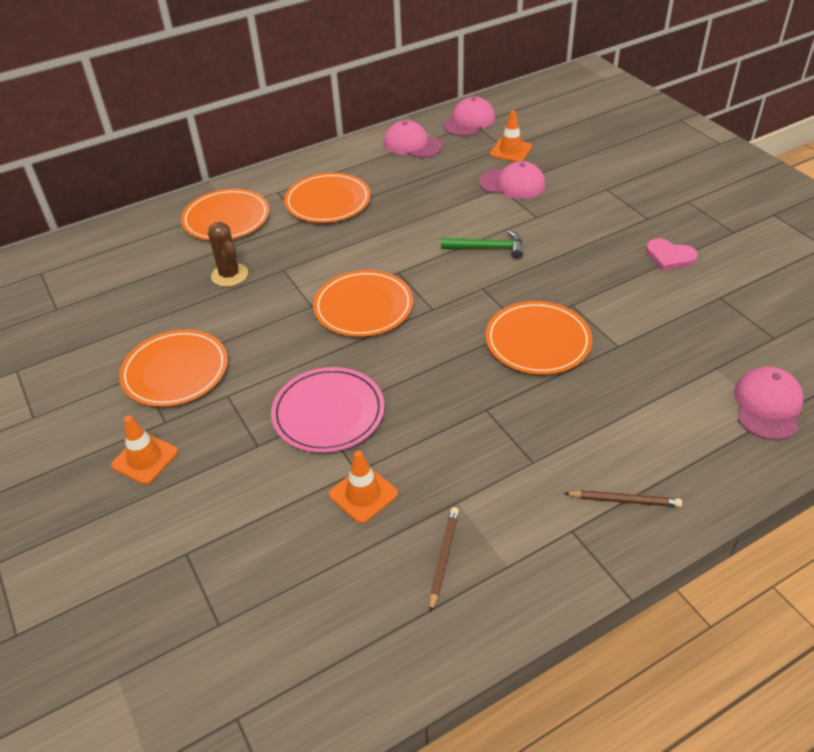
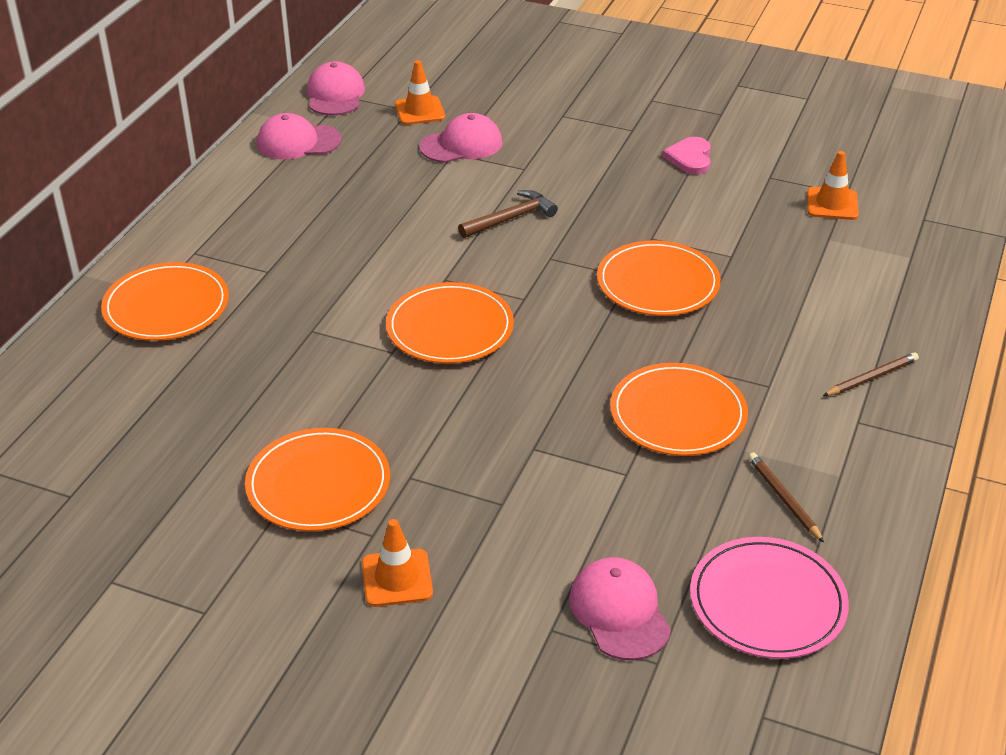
camera: 40 degrees left, 5 degrees down
brown cactus [208,222,248,287] -> none
pink plate [271,367,385,453] -> pink plate moved to [690,537,849,659]
orange plate [284,173,370,223] -> orange plate moved to [610,363,748,456]
orange traffic cone [329,451,398,524] -> orange traffic cone moved to [807,151,859,220]
green hammer [441,230,523,259] -> brown hammer [458,190,558,238]
pink heart [646,238,698,270] -> pink heart turned 105 degrees clockwise [662,137,711,174]
pink cap [734,366,804,440] -> pink cap moved to [570,557,671,660]

